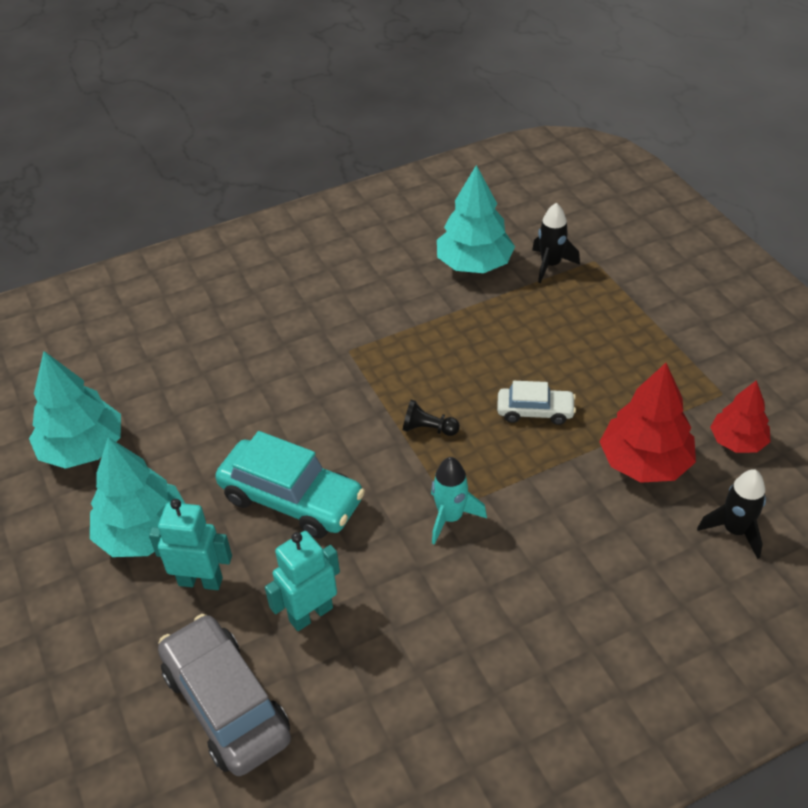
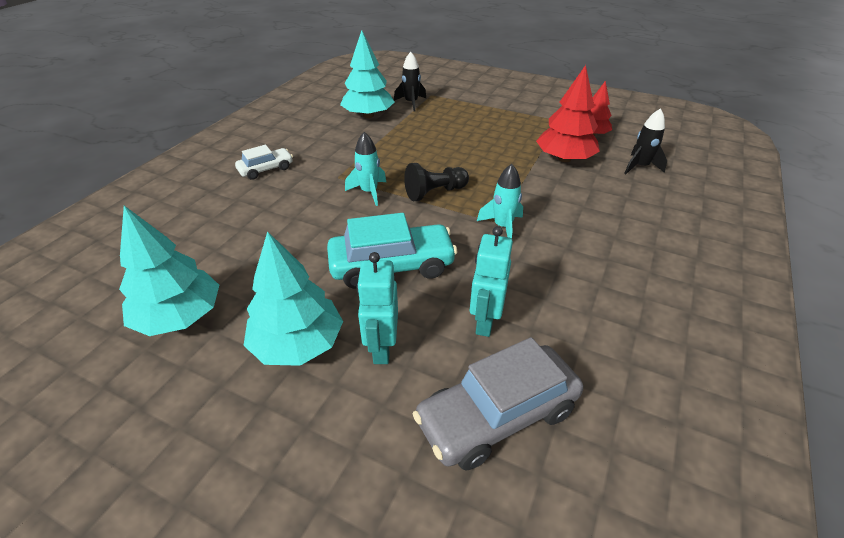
camera: 40 degrees left, 5 degrees down
turquoise robot [149,499,232,590] -> turquoise robot turned 60 degrees counterclockwise [357,252,398,364]
grey car [158,614,291,776] -> grey car turned 45 degrees counterclockwise [413,337,583,470]
black pawn [403,400,460,436] -> black pawn [404,163,469,201], size x1.54
white car [497,381,576,425] -> white car moved to [235,145,293,180]
none -> turquoise rocket [345,132,386,206]

